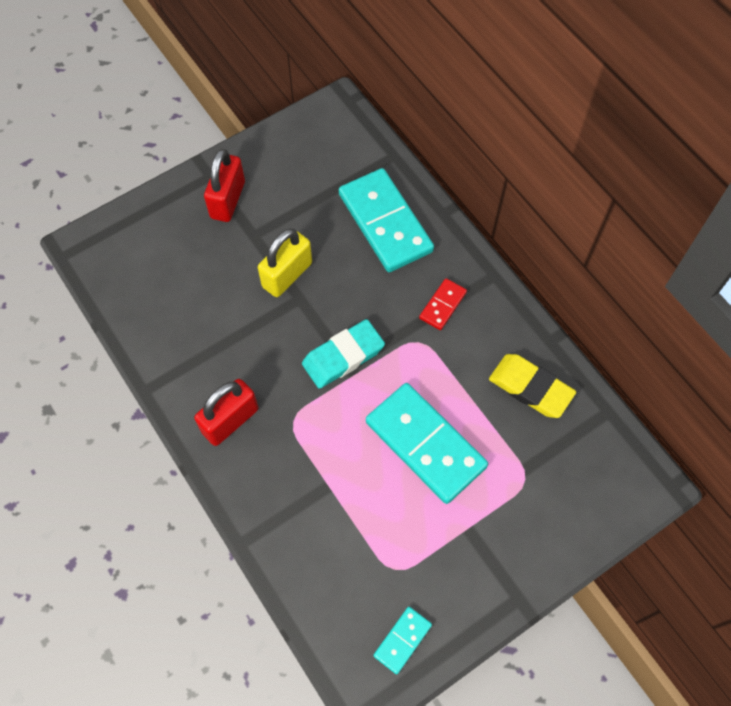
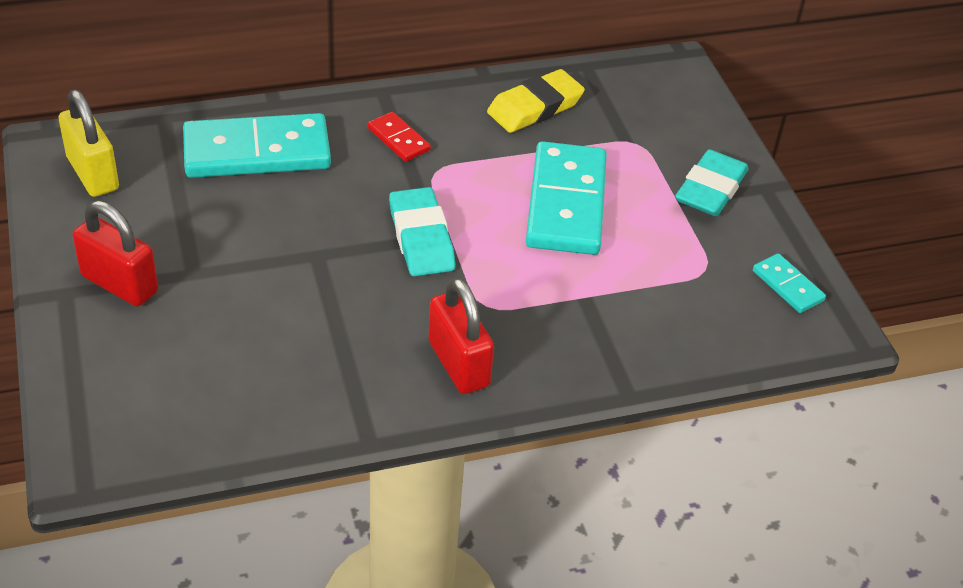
camera: 75 degrees left, 20 degrees down
yellow padlock [258,229,312,297] -> yellow padlock moved to [59,90,119,197]
turquoise domino [366,383,488,504] -> turquoise domino turned 60 degrees counterclockwise [526,141,607,255]
none -> turquoise eraser [675,149,749,216]

